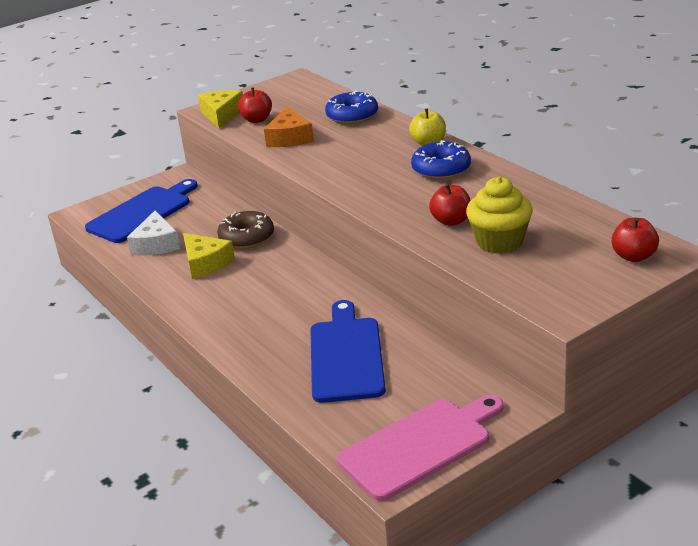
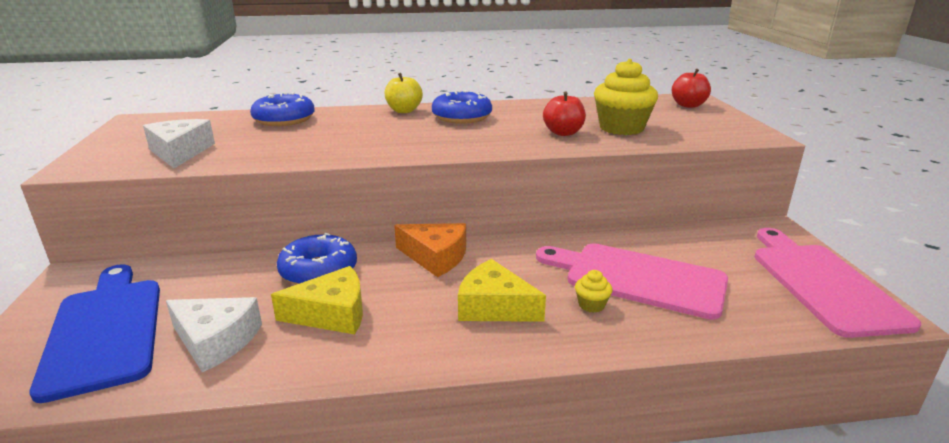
camera: 65 degrees left, 5 degrees down
yellow cheese [198,90,243,128] -> yellow cheese moved to [458,259,546,322]
brown donut [217,211,274,249] -> blue donut [277,233,357,285]
red apple [238,88,272,123] -> white cheese [143,119,215,168]
orange cheese [264,107,314,147] -> orange cheese moved to [394,223,466,277]
blue cutting board [310,300,386,403] -> pink cutting board [536,243,728,320]
none -> yellow cupcake [575,270,612,313]

